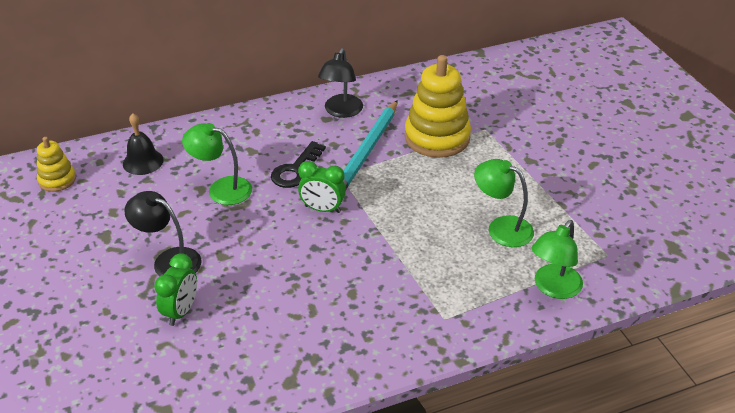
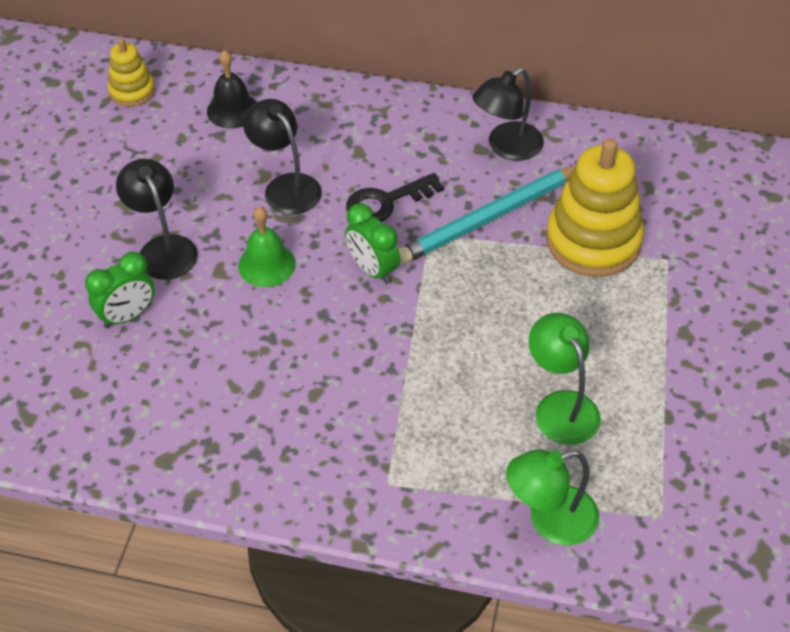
camera: 35 degrees right, 10 degrees up
green lamp [182,123,252,205] -> black lamp [243,99,322,215]
none -> green bell [238,206,296,287]

